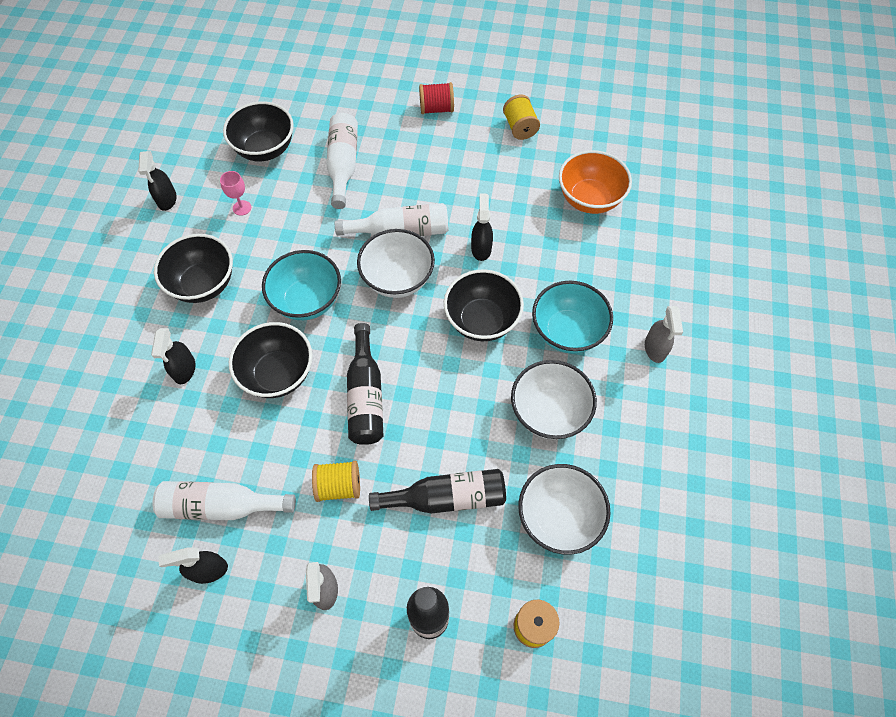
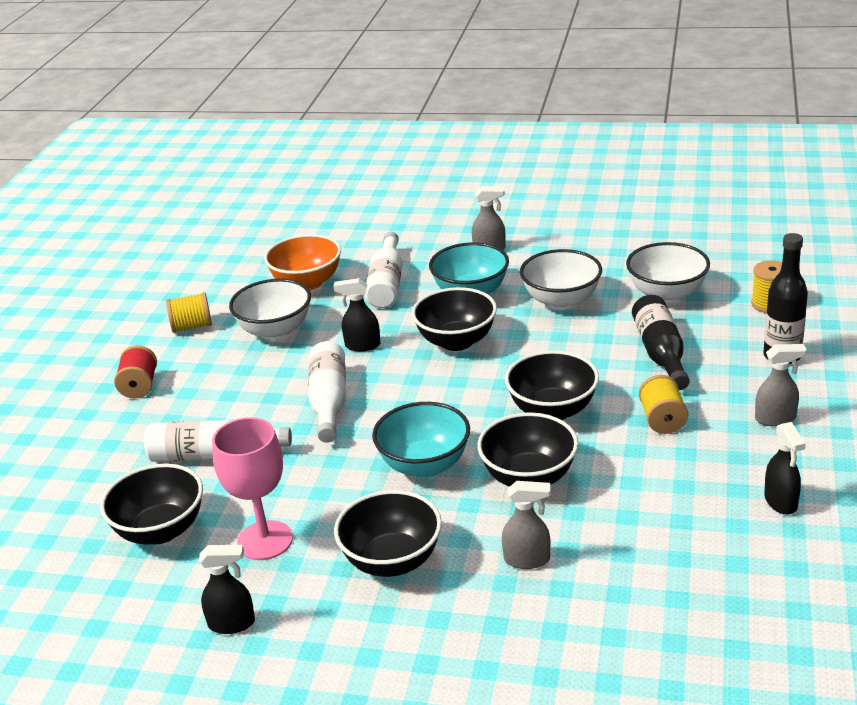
camera: 85 degrees left, 30 degrees down
black spray bottle [151,328,196,384] -> grey spray bottle [502,481,551,569]
white bottle [152,481,296,520] -> white bottle moved to [365,232,403,308]
pink goblet [220,171,251,216] -> pink goblet [212,417,293,560], size x2.08
black bottle [347,323,384,445] -> black bowl [505,350,599,420]
white bowl [357,229,435,298] -> white bowl moved to [229,279,311,340]

